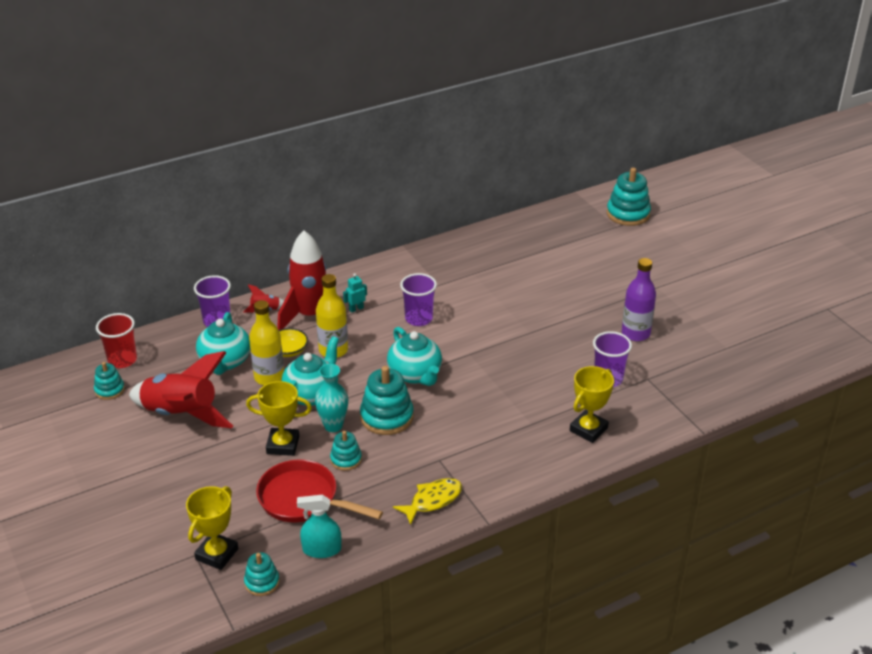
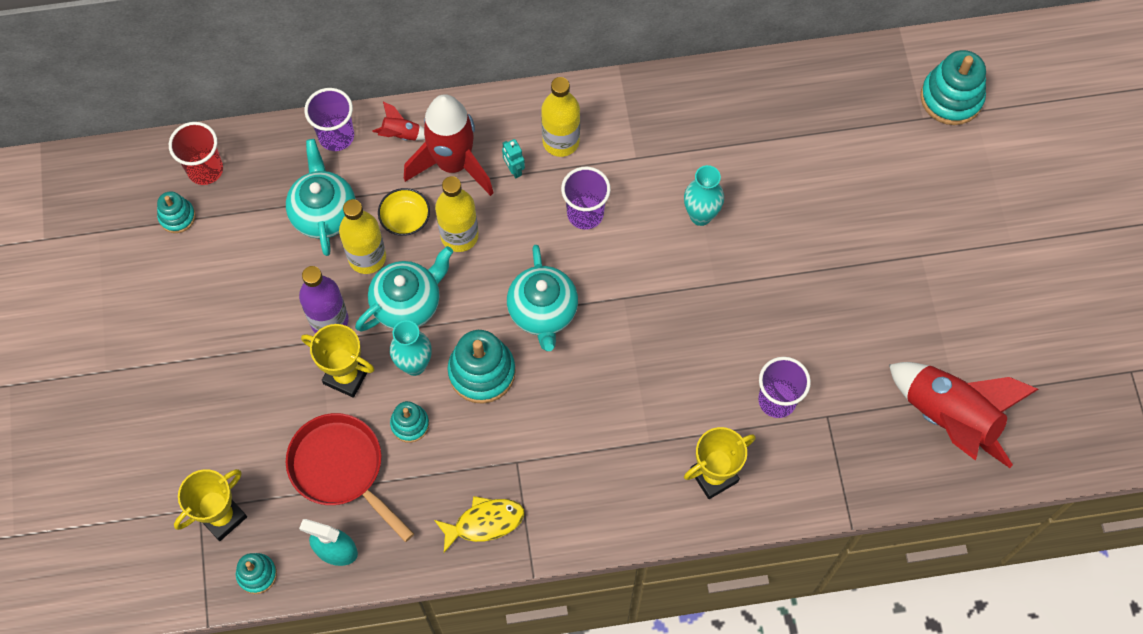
camera: 20 degrees right, 30 degrees up
red rocket [129,351,233,428] -> red rocket moved to [889,362,1039,468]
turquoise teapot [196,312,250,375] -> turquoise teapot turned 150 degrees clockwise [286,139,356,256]
turquoise robot [343,273,367,313] -> turquoise robot turned 105 degrees counterclockwise [502,139,525,178]
purple bottle [622,258,656,341] -> purple bottle moved to [299,266,349,333]
none -> yellow bottle [541,77,580,157]
none -> turquoise vase [684,165,724,226]

